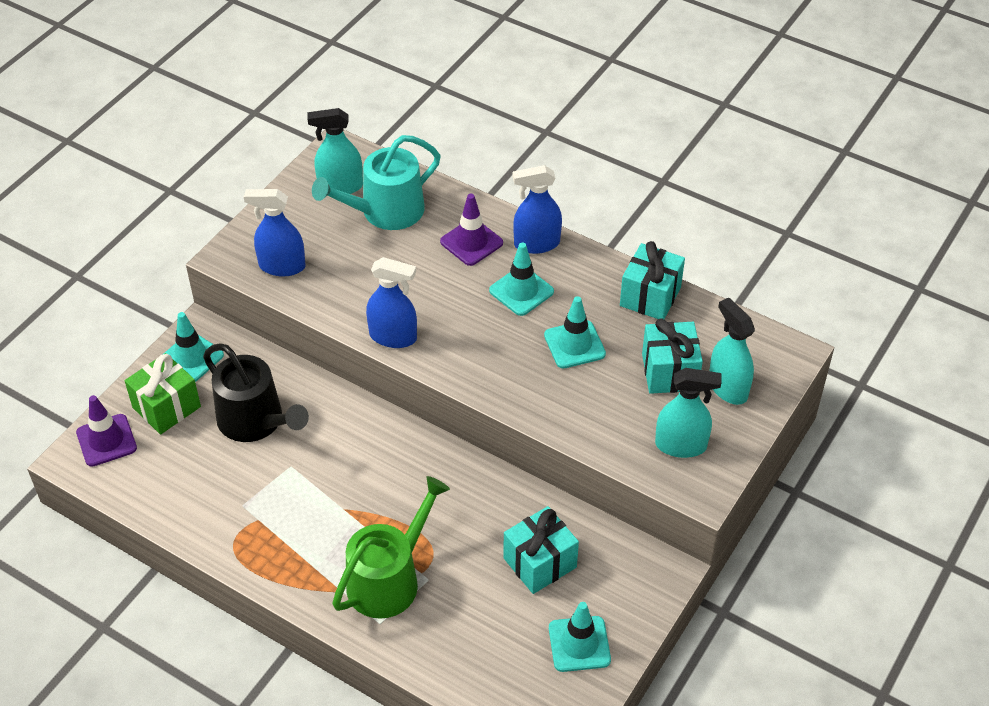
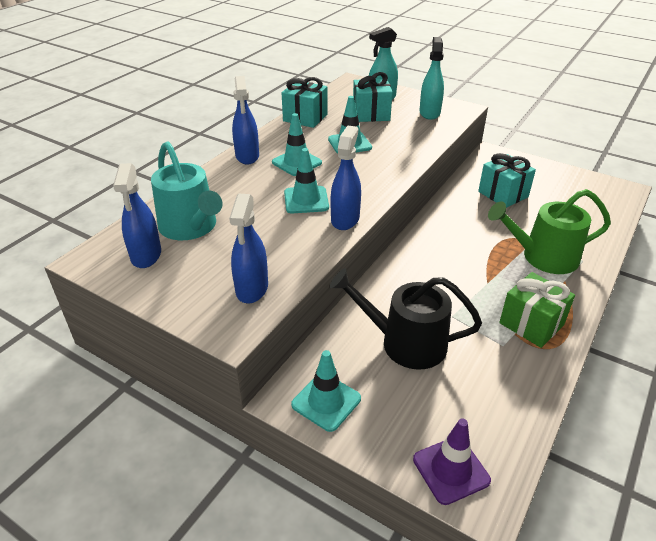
camera: 90 degrees left, 10 degrees down
green gift [125,353,201,434] -> green gift moved to [499,272,575,348]
black watering can [203,343,309,442] -> black watering can turned 120 degrees counterclockwise [329,269,482,370]
turquoise spray bottle [308,108,363,194] -> blue spray bottle [113,163,161,268]
green watering can [332,476,450,619] -> green watering can turned 45 degrees counterclockwise [488,189,611,274]
purple traffic cone [440,194,503,266] -> none
turquoise traffic cone [549,602,611,672] -> turquoise traffic cone moved to [284,148,329,213]

